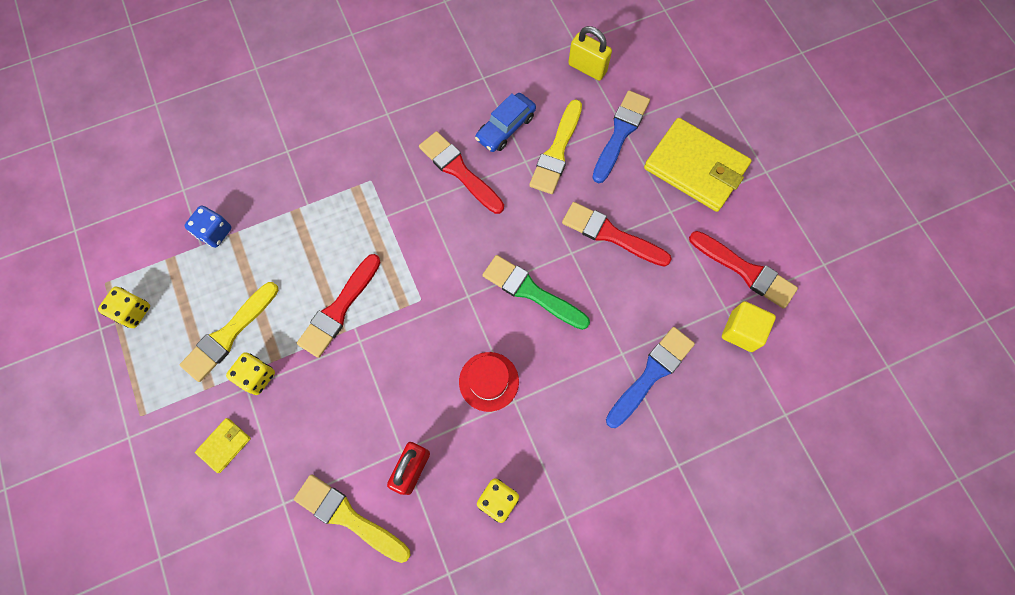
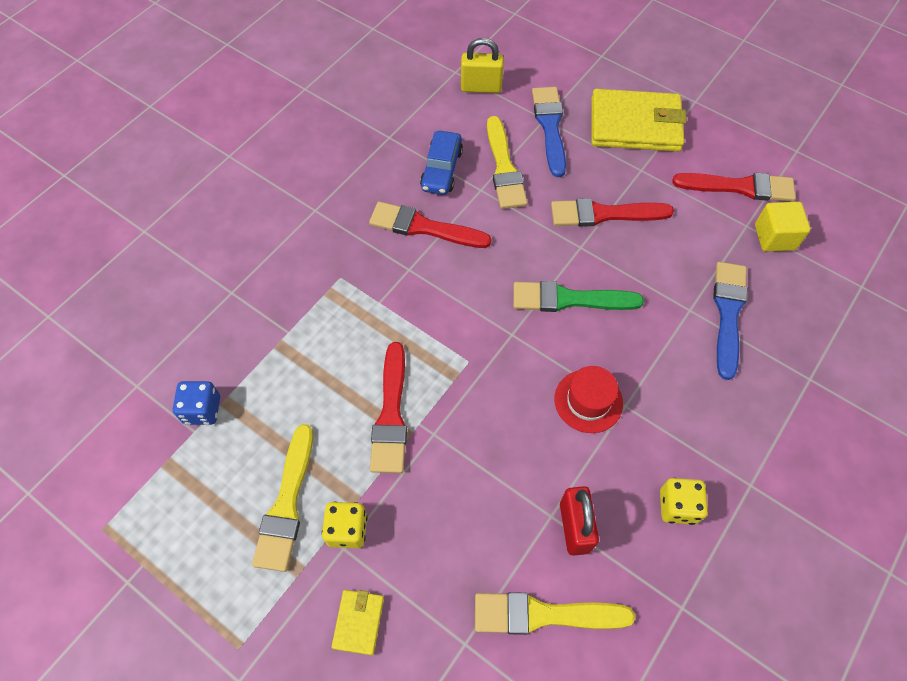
camera: 30 degrees left, 10 degrees down
yellow dice [98,287,150,328] -> none

